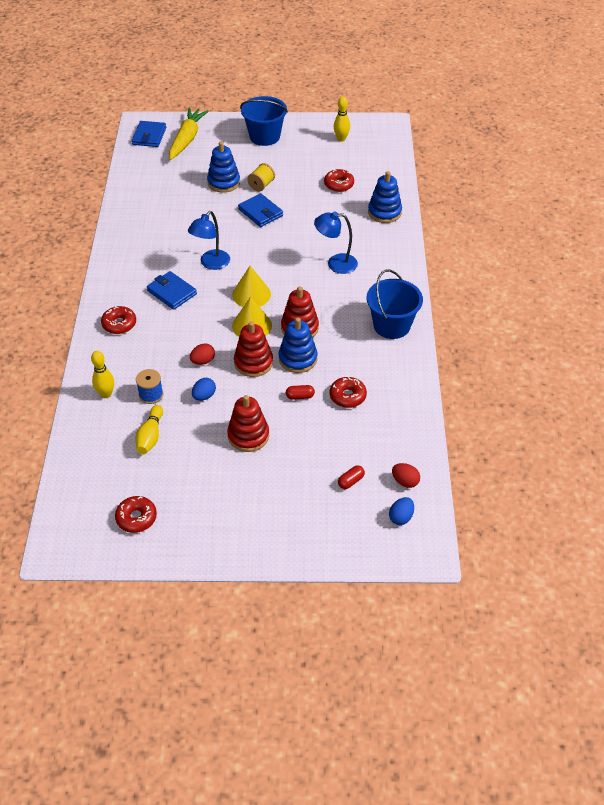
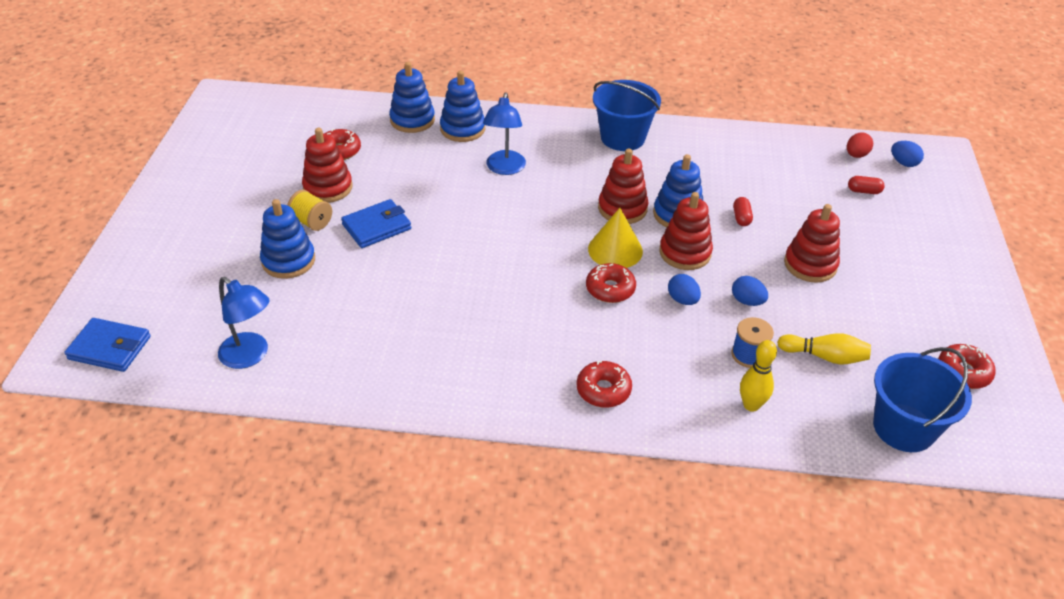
camera: 85 degrees left, 5 degrees down
blue wallet [147,271,197,310] -> none
yellow carrot [169,107,209,160] -> none
blue lamp [188,211,230,270] -> blue lamp moved to [218,277,269,369]
red egg [190,343,215,365] -> blue egg [668,274,701,305]
yellow cone [232,266,271,307] -> none
blue bucket [240,96,288,146] -> blue bucket moved to [873,347,972,452]
red donut [330,377,367,408] -> red donut moved to [586,263,636,303]
yellow bowling pin [334,96,350,142] -> none
red capsule [338,465,365,489] -> red capsule turned 45 degrees counterclockwise [848,176,885,194]
none -> red stacking toy [302,128,353,203]
none -> blue stacking toy [440,71,485,142]

